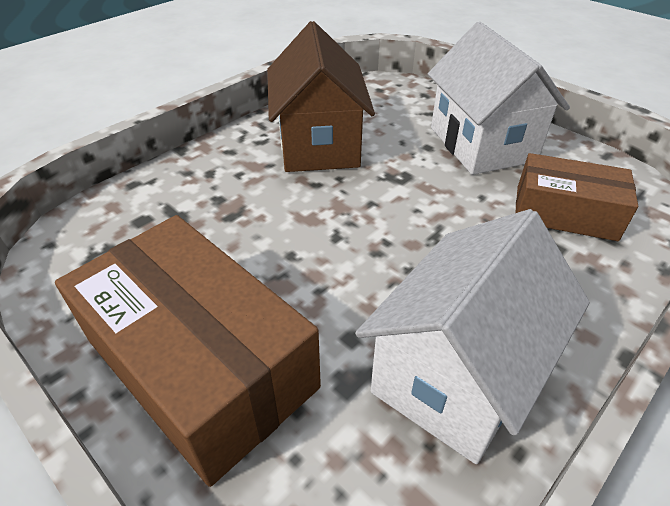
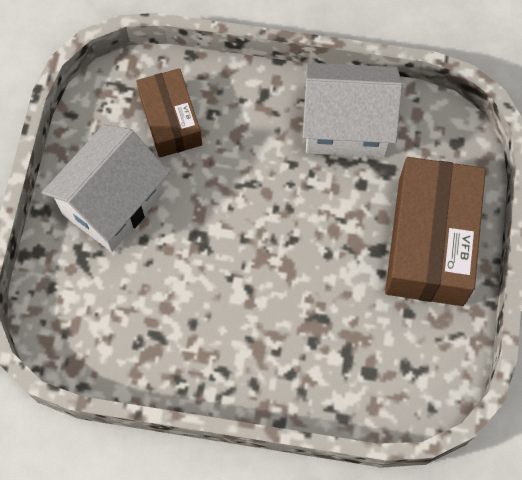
camera: 125 degrees left, 25 degrees up
brown house [267,21,375,172] -> none

